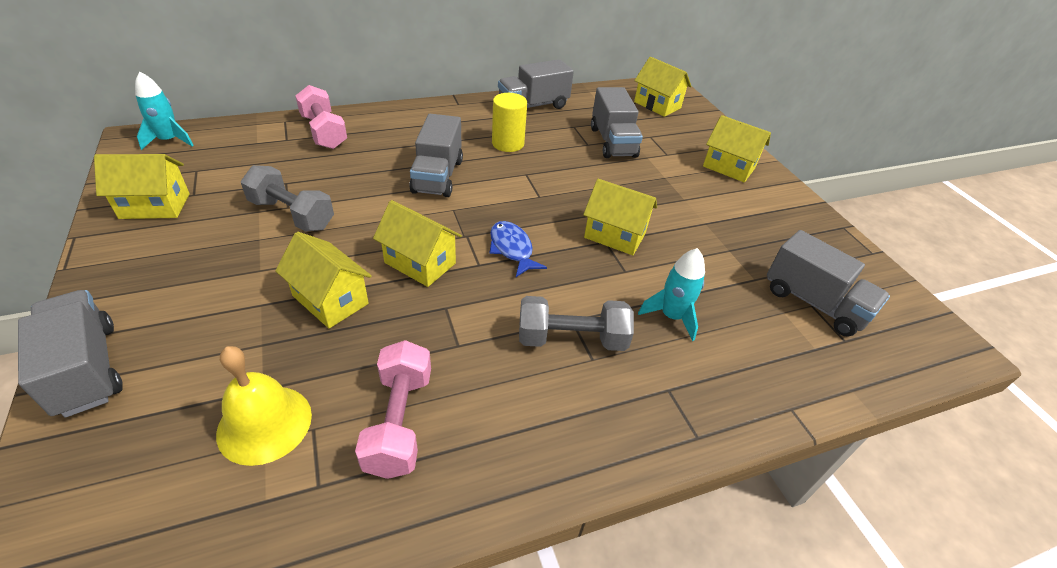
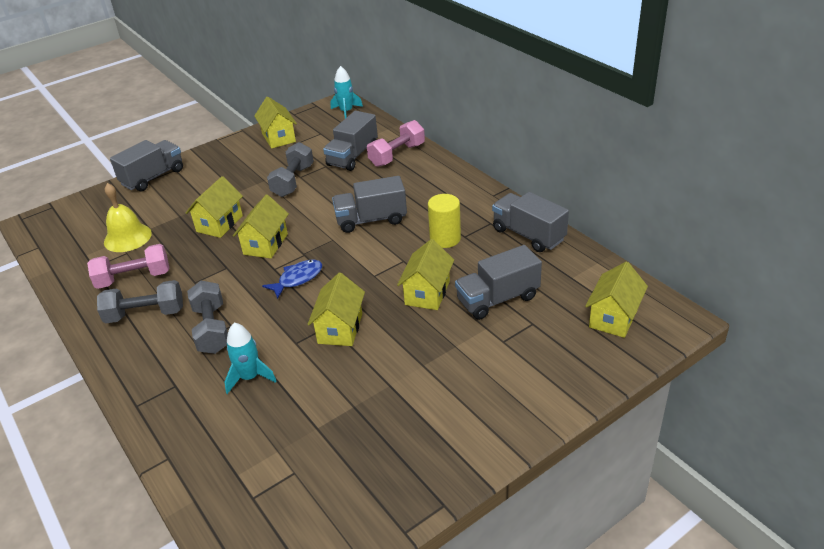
camera: 80 degrees right, 5 degrees down
yellow house [703,115,771,182] -> yellow house moved to [397,239,454,310]
grey truck [767,230,890,337] -> grey truck moved to [323,111,378,171]
none -> grey dumbbell [97,280,183,323]

